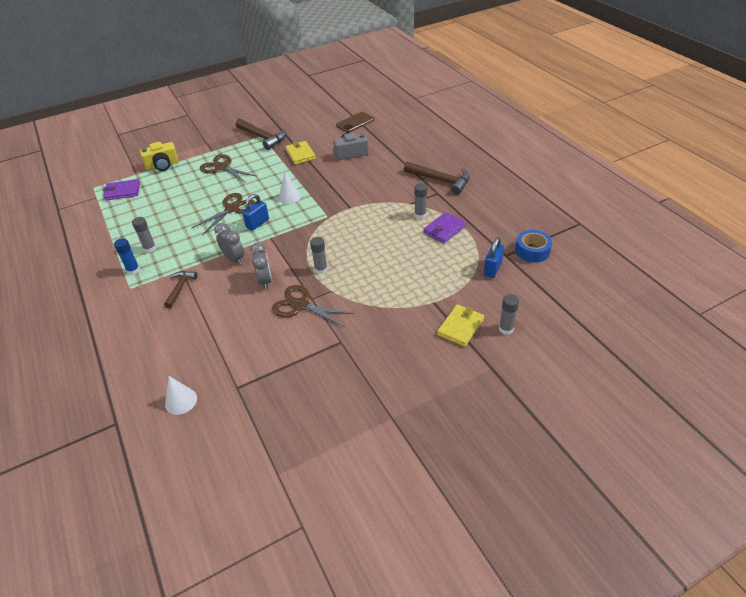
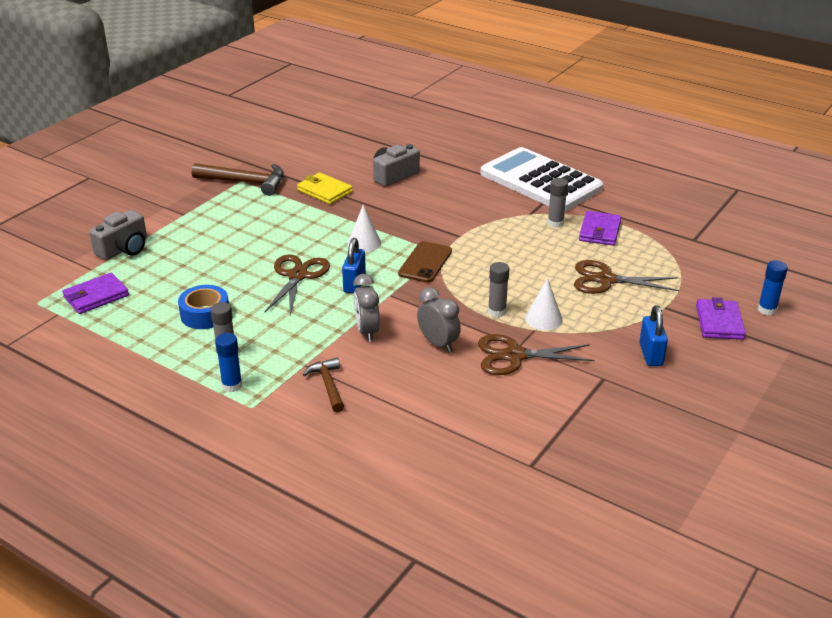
camera: 30 degrees left, 10 degrees down
yellow camera [140,142,179,171] -> grey camera [89,210,147,260]
white cone [165,376,197,415] -> white cone moved to [525,278,563,330]
brown scissors [200,154,256,183] -> brown scissors moved to [574,260,679,294]
grey clock [214,223,244,265] -> grey clock turned 120 degrees counterclockwise [353,274,380,342]
brown phone [336,112,374,133] -> brown phone moved to [398,241,452,283]
brown hammer [404,162,470,195] -> white calculator [480,147,603,211]
yellow wallet [437,304,484,347] -> purple wallet [696,297,746,340]
blue padlock [484,237,504,278] -> blue padlock moved to [639,306,668,366]
grey glue stick [499,294,519,334] -> blue glue stick [758,260,788,315]
blue tape [515,230,552,263] -> blue tape moved to [178,285,229,329]

